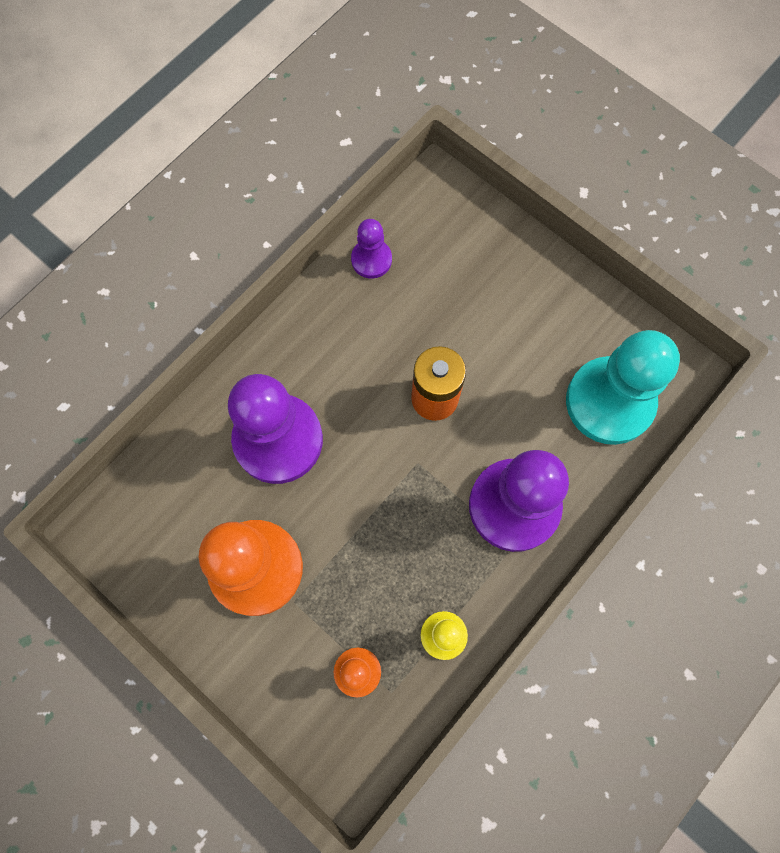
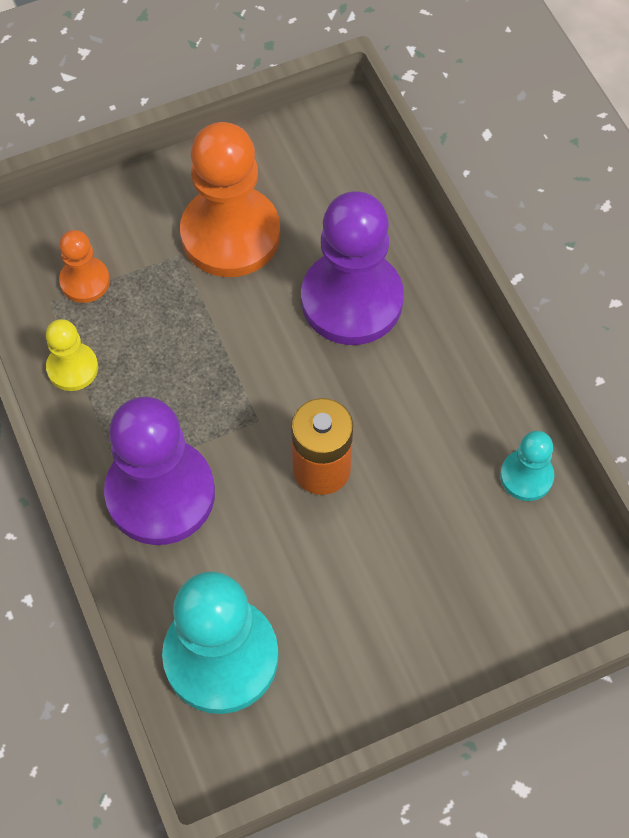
camera: 115 degrees right, 10 degrees down
purple pawn [351,219,392,278] -> turquoise pawn [500,431,554,501]

